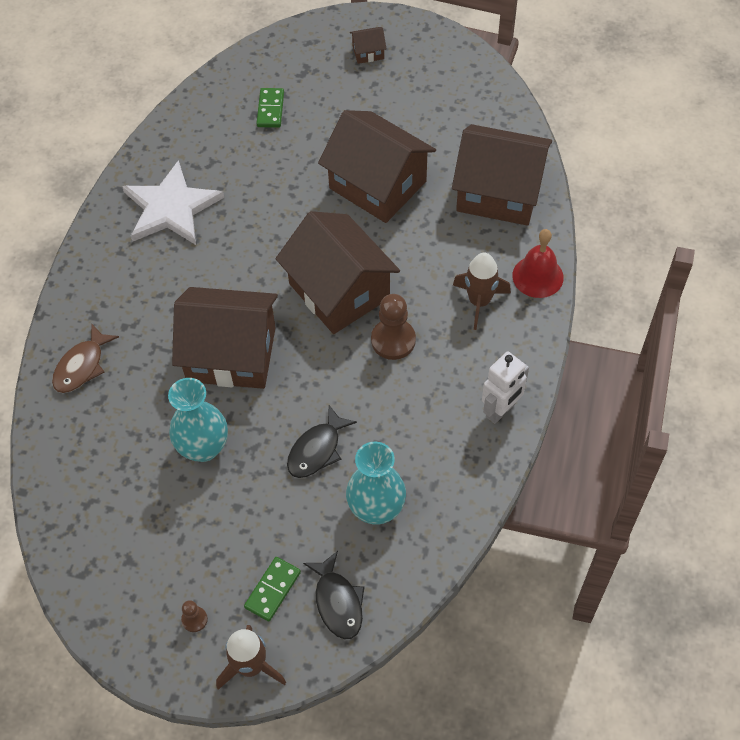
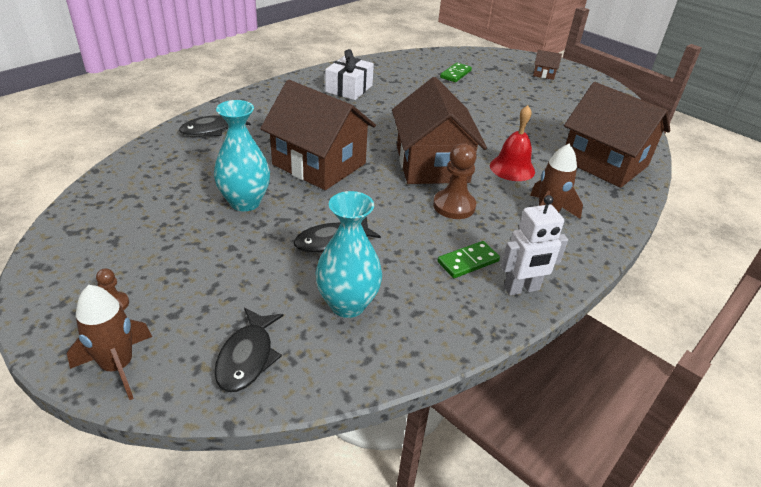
camera: 25 degrees right, 20 degrees down
brown fish [52,324,119,393] -> black fish [179,115,251,136]
white star [122,160,224,245] -> white gift [325,49,374,100]
green domino [244,557,301,622] -> green domino moved to [437,241,500,278]
brown house [318,110,436,223] -> none
red bell [512,229,564,298] -> red bell moved to [490,105,535,181]

